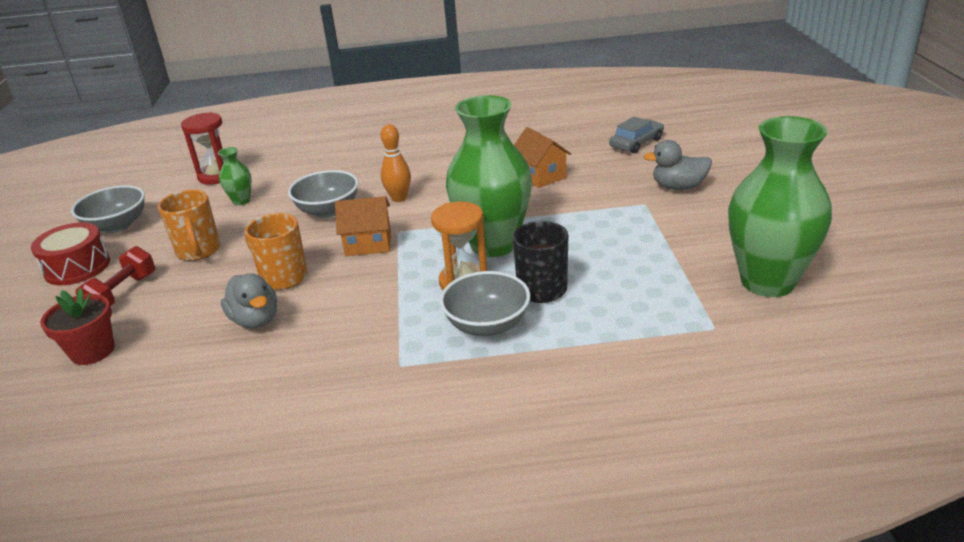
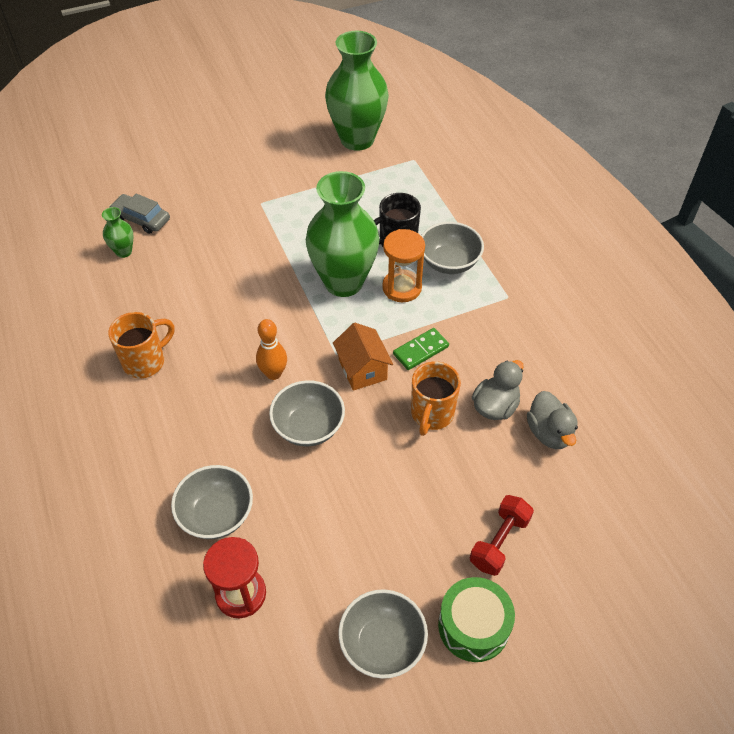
camera: 110 degrees left, 20 degrees up
red drum [31,222,110,285] -> green drum [438,577,515,662]
red flower pot [40,288,114,365] -> none
red dumbbell [76,246,155,306] -> red dumbbell turned 60 degrees counterclockwise [470,495,534,576]
orange mug [158,190,220,261] -> orange mug moved to [108,312,174,379]
green vase [218,147,251,205] -> green vase moved to [102,207,134,258]
orange house [514,127,571,188] -> none
grey duck [644,140,712,190] -> grey duck moved to [527,391,578,449]
none -> grey bowl [171,465,253,539]
none -> green domino [393,328,449,370]

